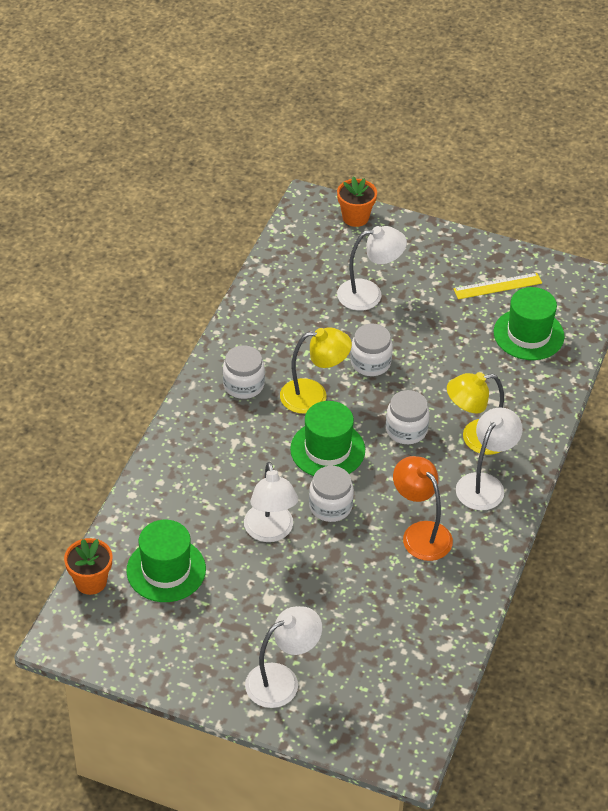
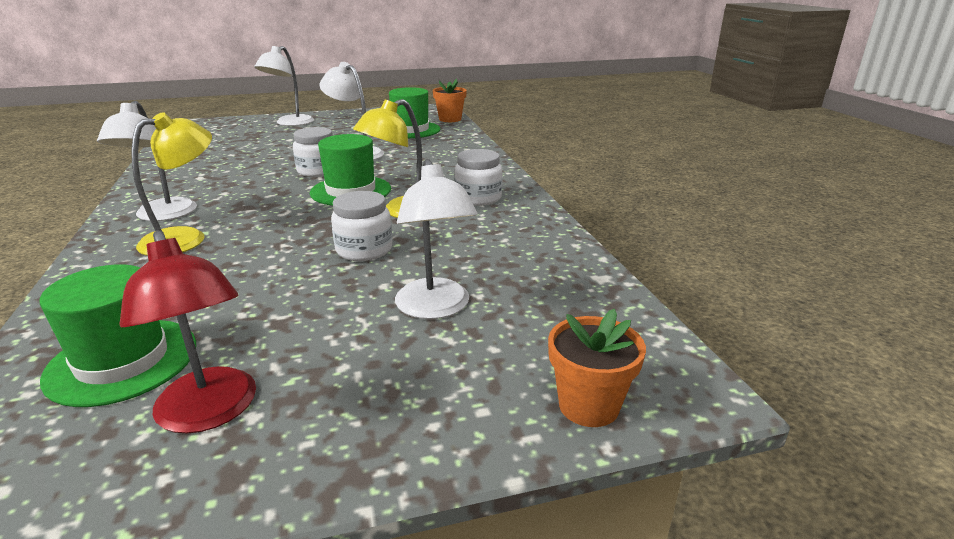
camera: 145 degrees right, 20 degrees down
white lamp [337,226,407,311] -> white lamp turned 60 degrees counterclockwise [395,159,478,319]
white jar [386,390,429,444] -> none
orange lamp [393,456,453,561] -> none
yellow ruler [453,273,542,299] -> red lamp [119,230,256,434]

